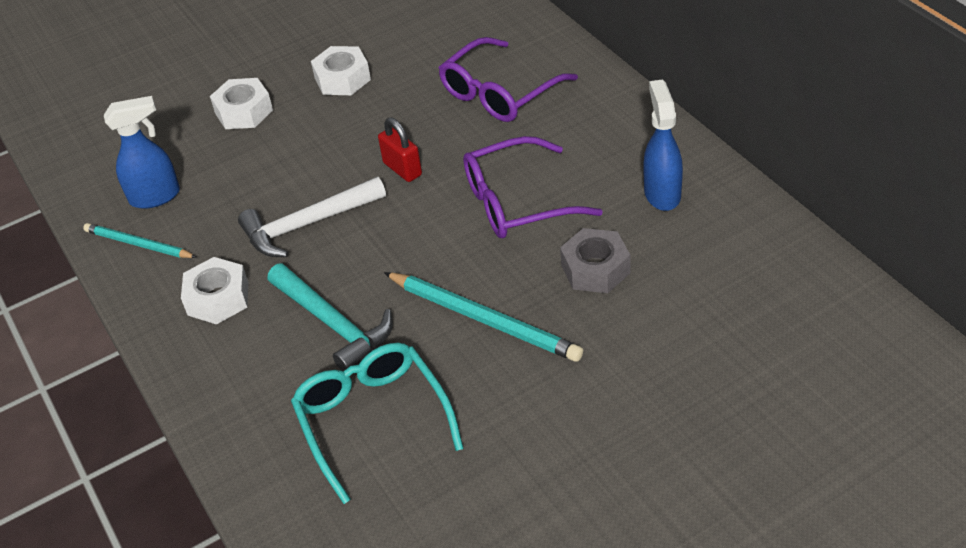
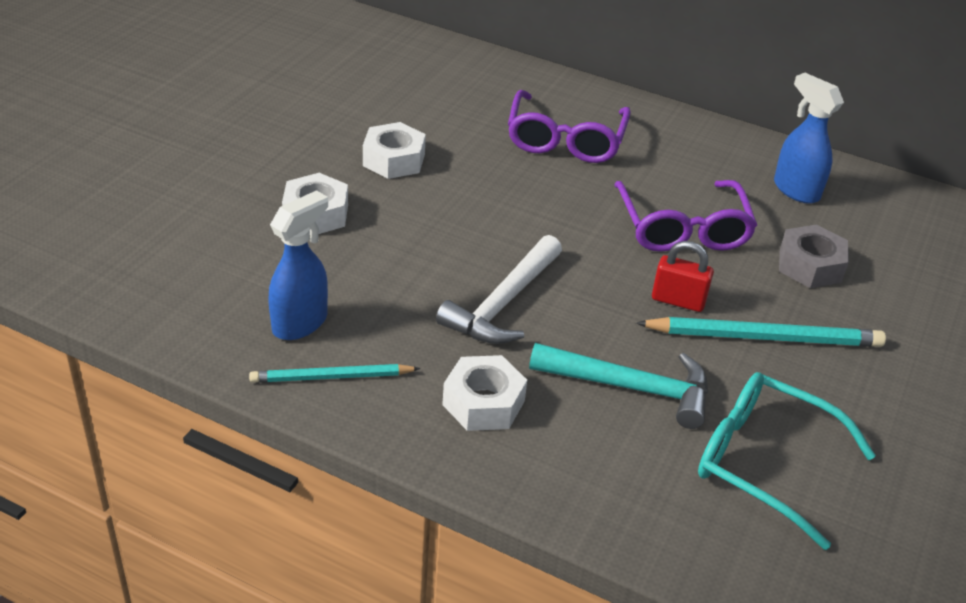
camera: 40 degrees left, 5 degrees down
red padlock [378,117,422,182] -> red padlock moved to [652,241,714,312]
purple glasses [463,136,603,238] -> purple glasses turned 45 degrees counterclockwise [614,180,757,252]

